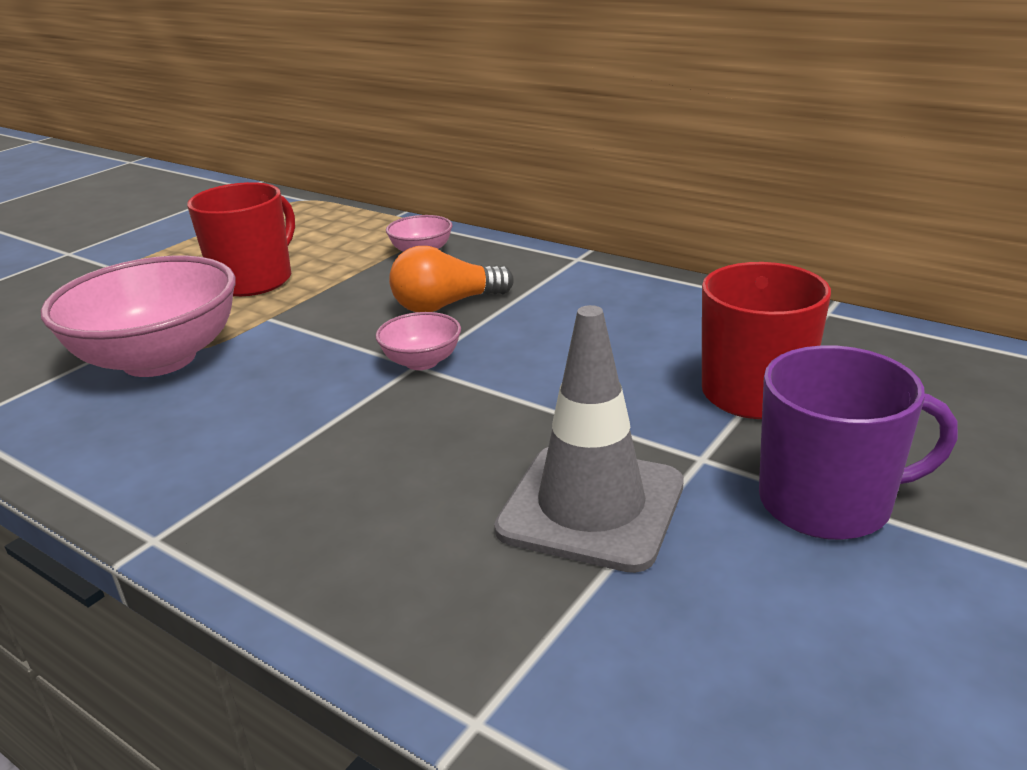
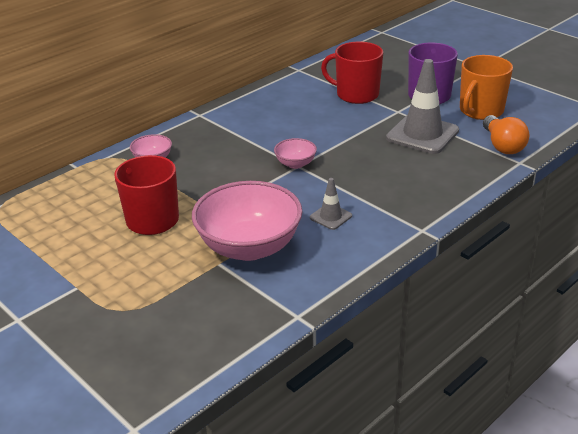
camera: 80 degrees left, 5 degrees up
orange light bulb [389,246,514,312] -> orange light bulb moved to [483,115,529,154]
none -> grey traffic cone [310,178,352,230]
none -> orange mug [460,55,513,120]

